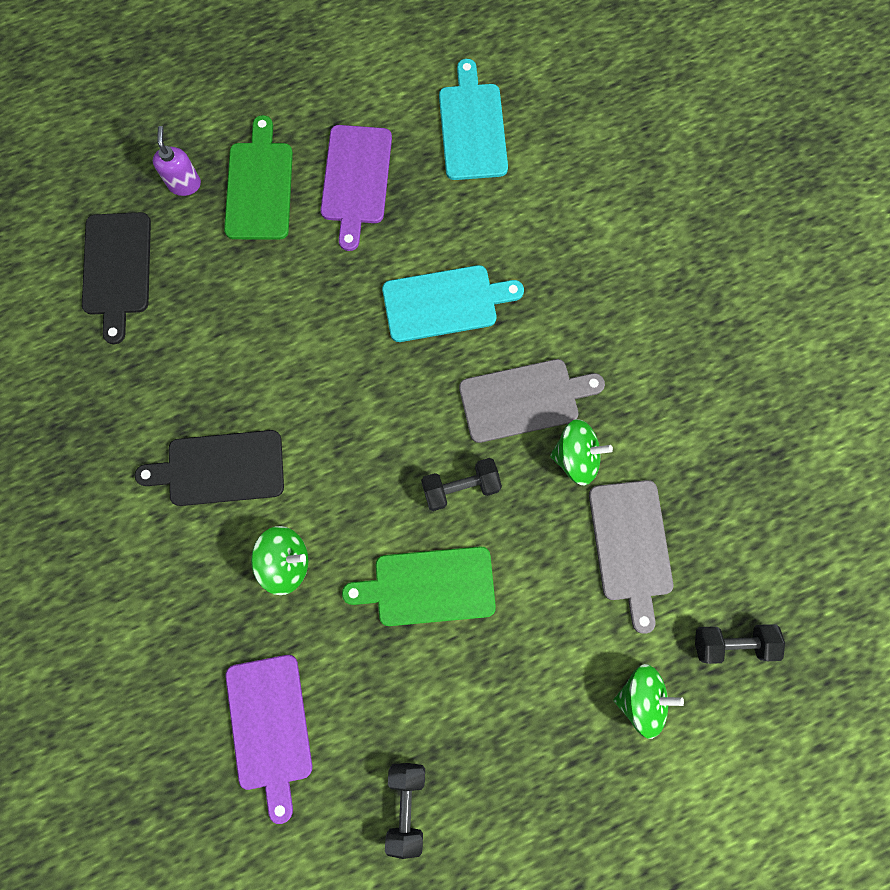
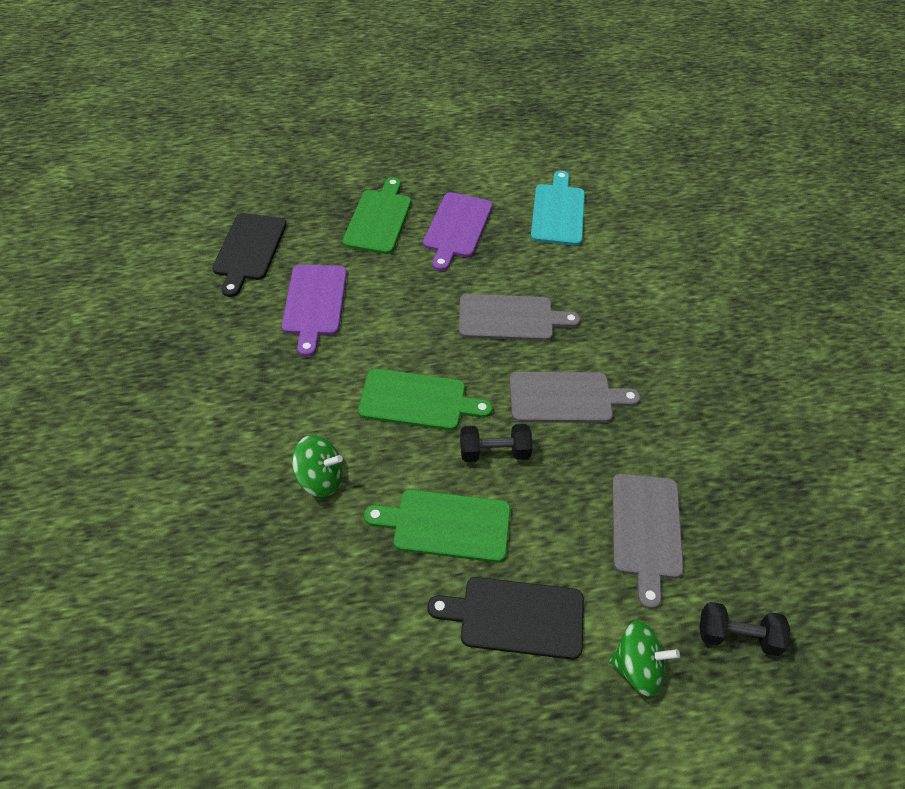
camera: 10 degrees right, 25 degrees down
black cutting board [135,430,284,506] -> black cutting board moved to [428,577,584,660]
purple soap dispenser [153,126,201,196] -> none
purple cutting board [225,655,312,824] -> purple cutting board moved to [282,264,347,357]
turquoise cutting board [382,265,524,342] -> grey cutting board [459,294,580,341]
black dumbbell [385,763,425,859] -> none
green spinning top [550,419,613,485] -> none
none -> green cutting board [358,369,492,430]

